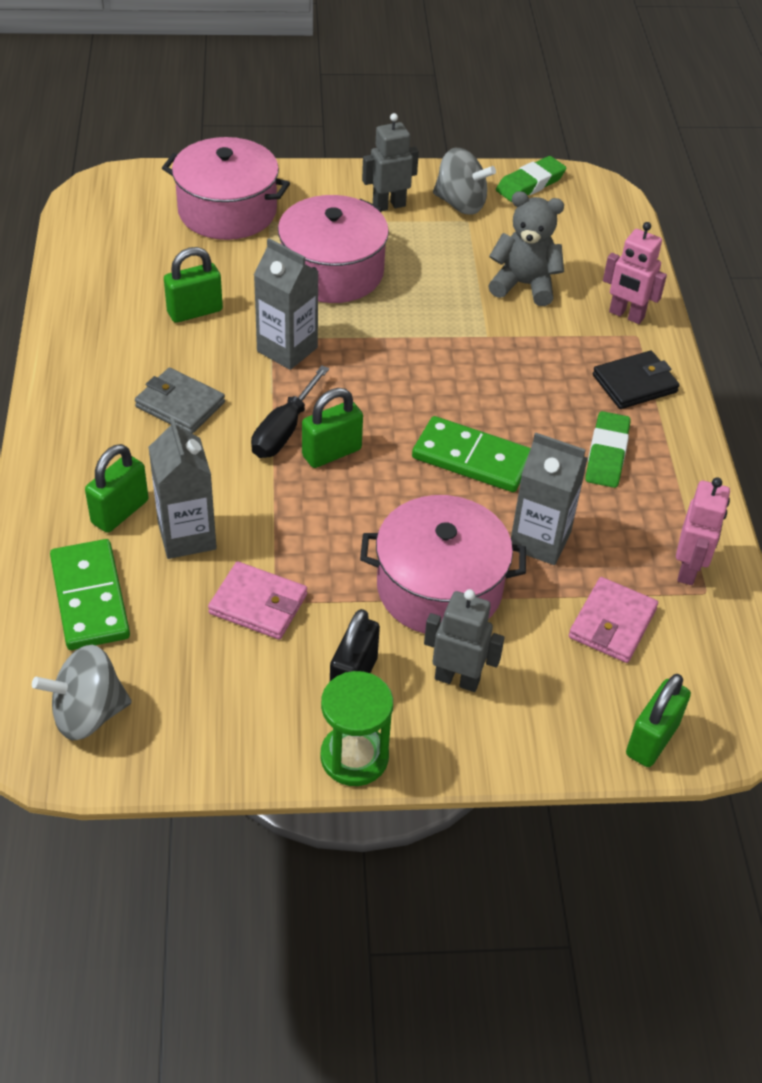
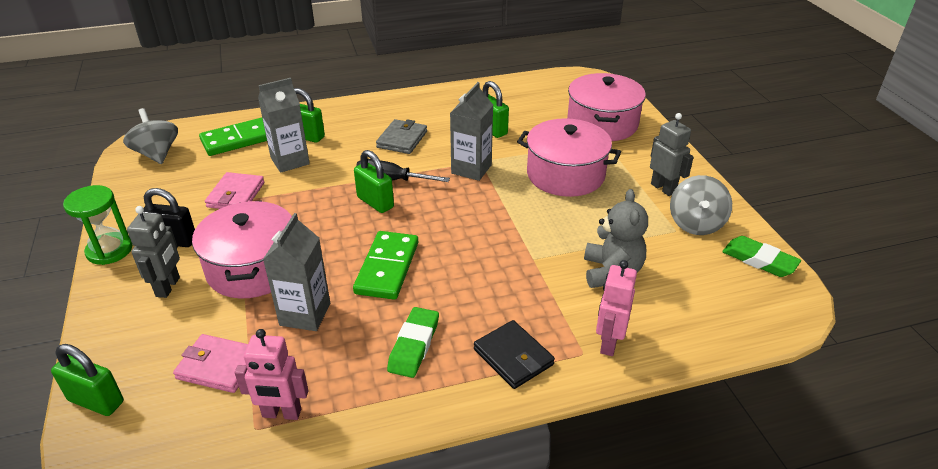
camera: 80 degrees right, 10 degrees down
green eraser [585,411,631,488] -> green eraser turned 75 degrees counterclockwise [387,307,439,378]

